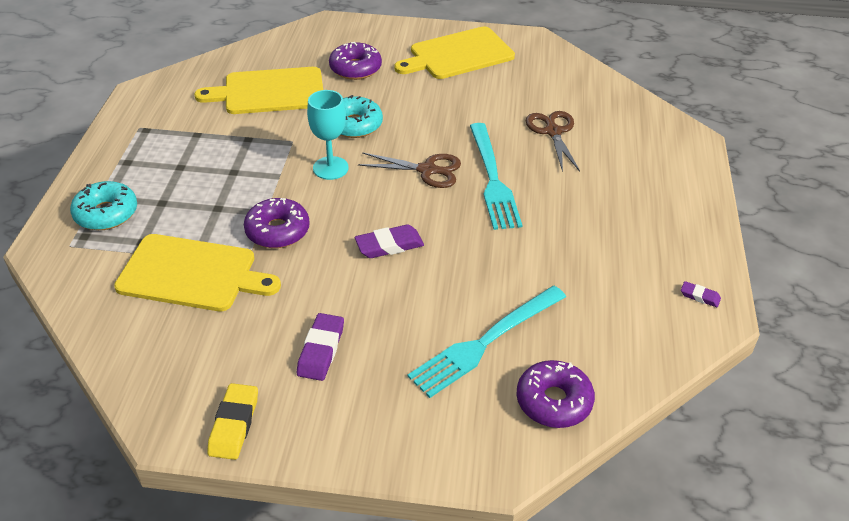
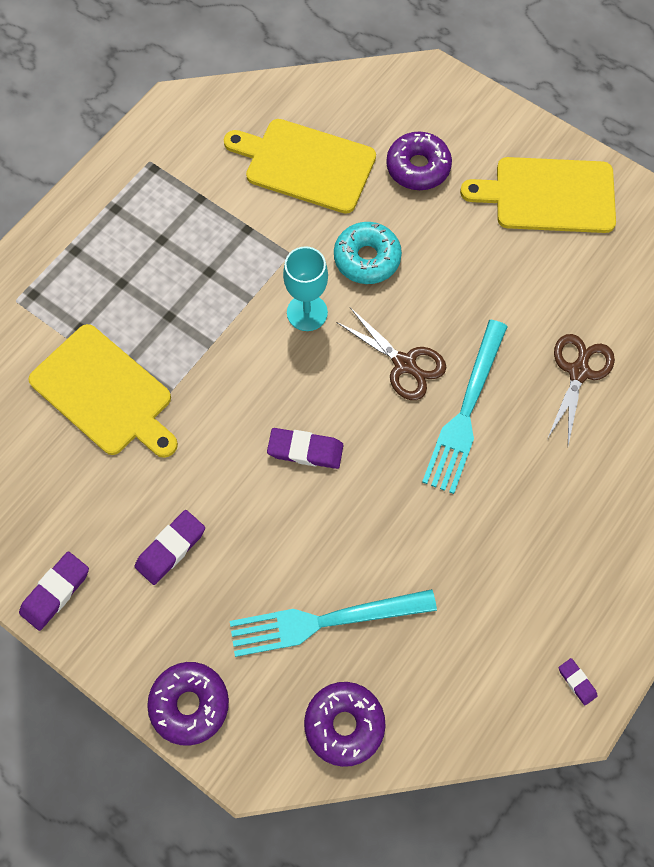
camera: 30 degrees right, 25 degrees up
turquoise donut [70,181,137,230] -> none
yellow eraser [207,383,258,460] -> purple eraser [19,551,89,631]
purple donut [244,198,310,248] -> purple donut moved to [147,662,229,746]

